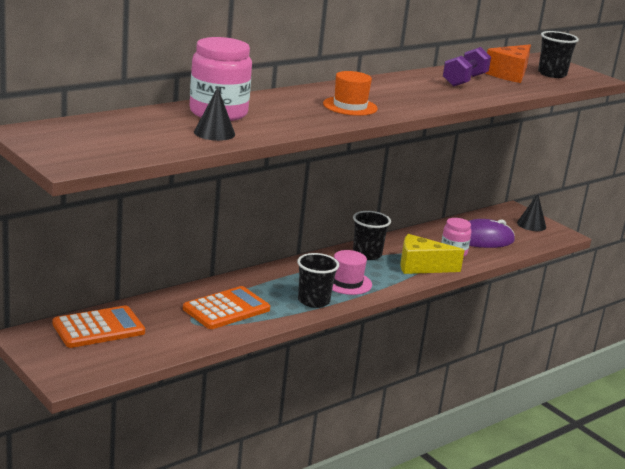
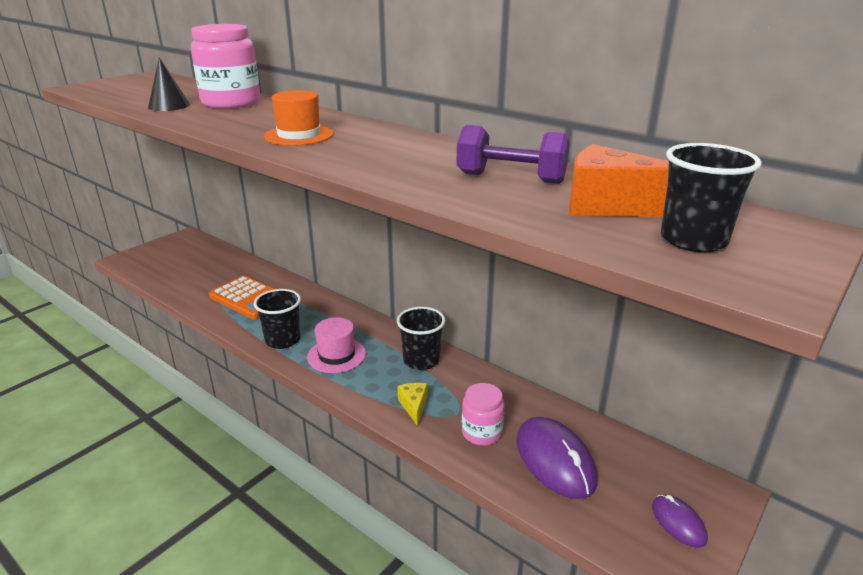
camera: 80 degrees right, 5 degrees up
orange calculator [53,305,145,348] -> none
yellow cheese [400,234,465,274] -> yellow cheese [397,383,428,426], size x0.53
black cone [517,194,546,231] -> purple mouse [652,495,708,548]

